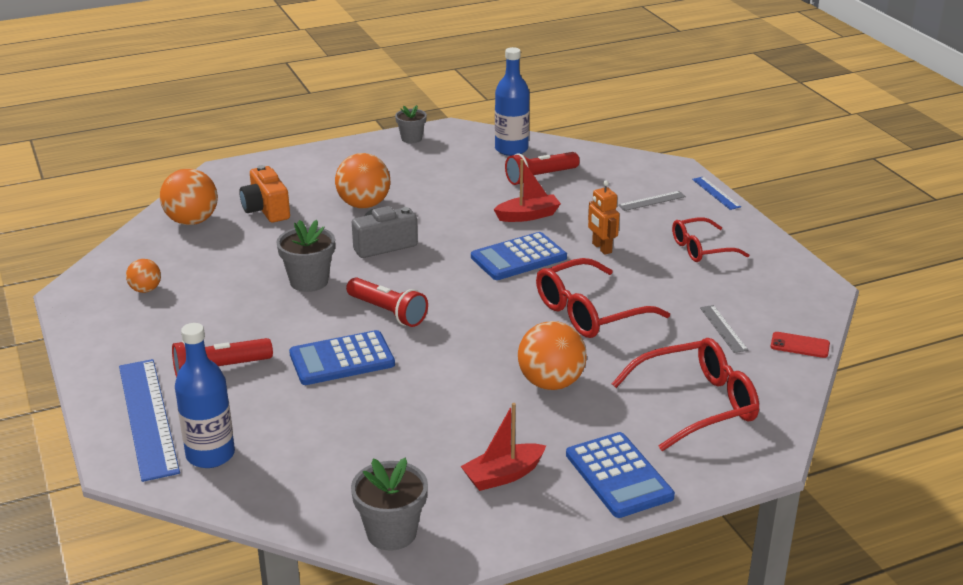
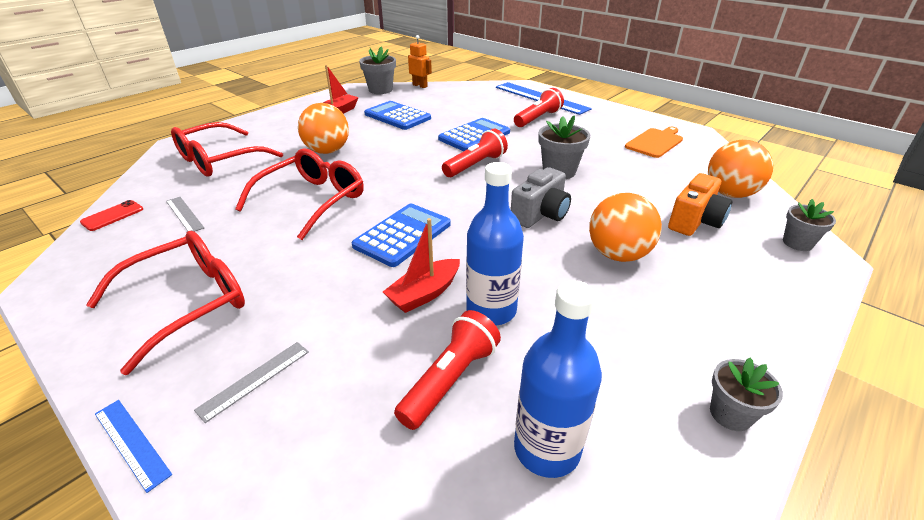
camera: 155 degrees right, 5 degrees up
orange ball [126,259,161,293] -> orange cutting board [625,127,683,158]
blue bottle [175,323,235,468] -> blue bottle moved to [466,162,524,326]
orange camera [239,165,290,223] -> orange camera turned 90 degrees clockwise [668,173,732,236]
red flashlight [346,277,428,327] -> red flashlight turned 120 degrees clockwise [442,129,508,177]
blue calculator [566,432,675,518] -> blue calculator moved to [364,101,431,130]
orange robot [588,181,620,255] -> orange robot moved to [408,35,432,88]
red glasses [672,217,749,262] -> red glasses [86,231,245,375], size x1.55
red phone [771,332,830,358] -> red phone turned 45 degrees counterclockwise [80,200,143,231]
none -> grey flower pot [783,199,836,251]

